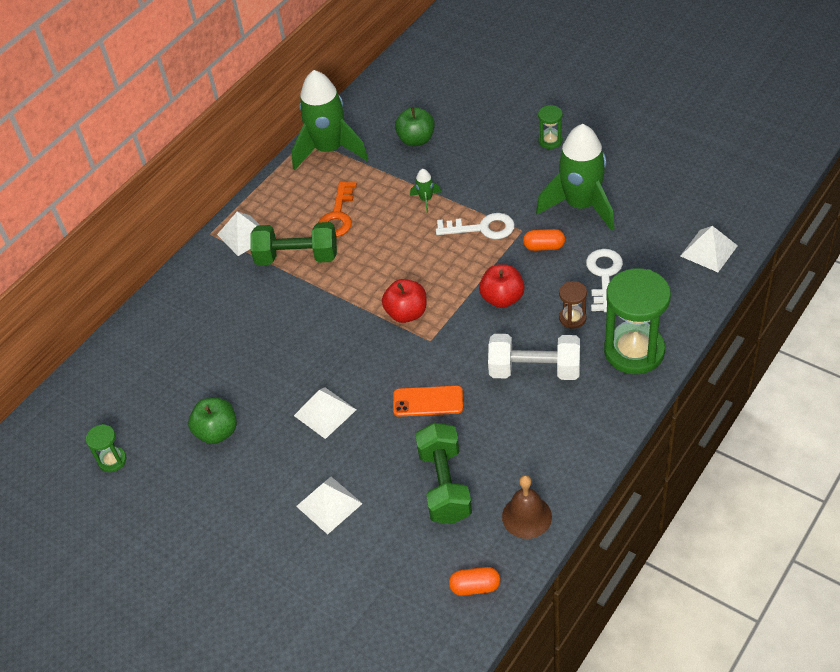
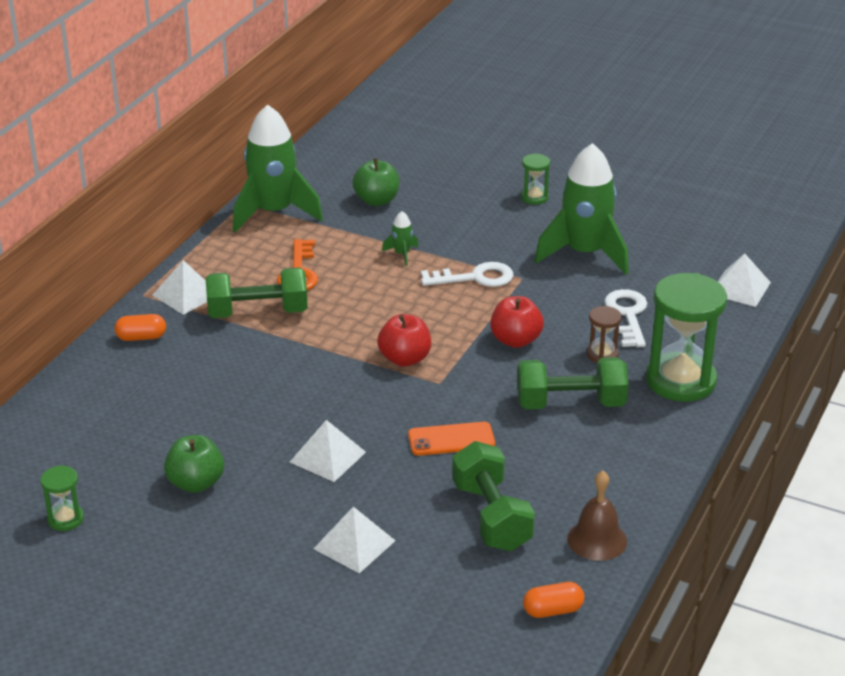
camera: 15 degrees left, 15 degrees down
white dumbbell [488,334,580,380] -> green dumbbell [517,357,629,409]
orange capsule [523,229,565,251] -> orange capsule moved to [114,314,166,341]

